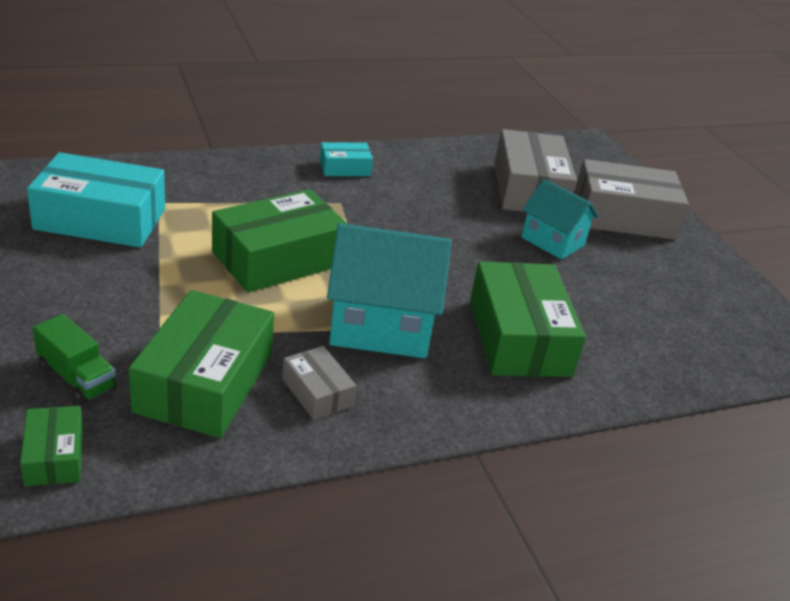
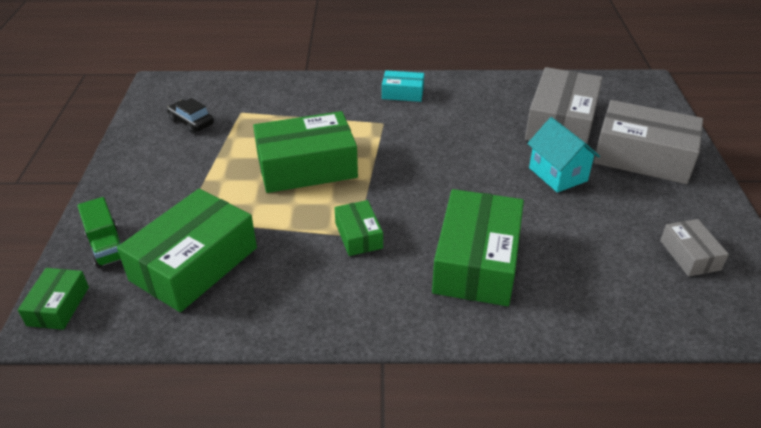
camera: 25 degrees right, 5 degrees up
turquoise box [27,152,165,248] -> black car [167,98,214,134]
grey box [282,346,356,420] -> grey box moved to [660,219,729,277]
turquoise house [327,223,452,358] -> green box [334,200,383,256]

